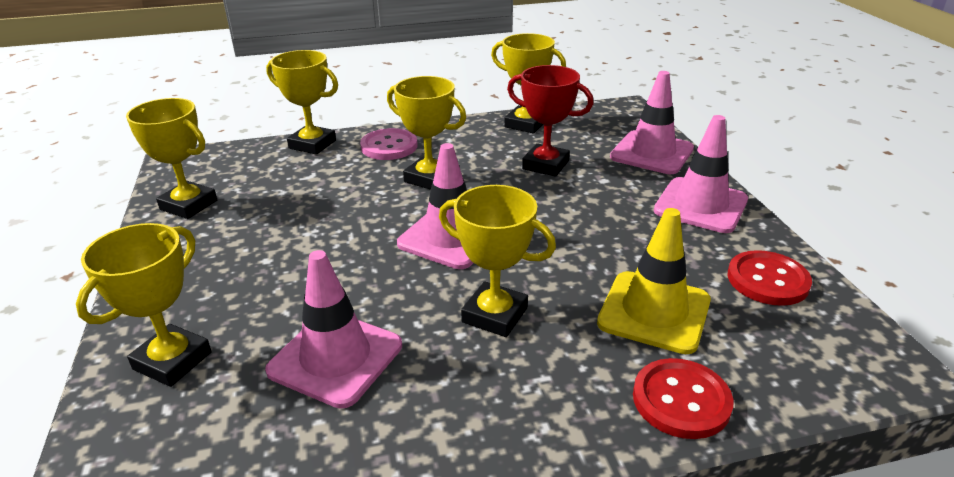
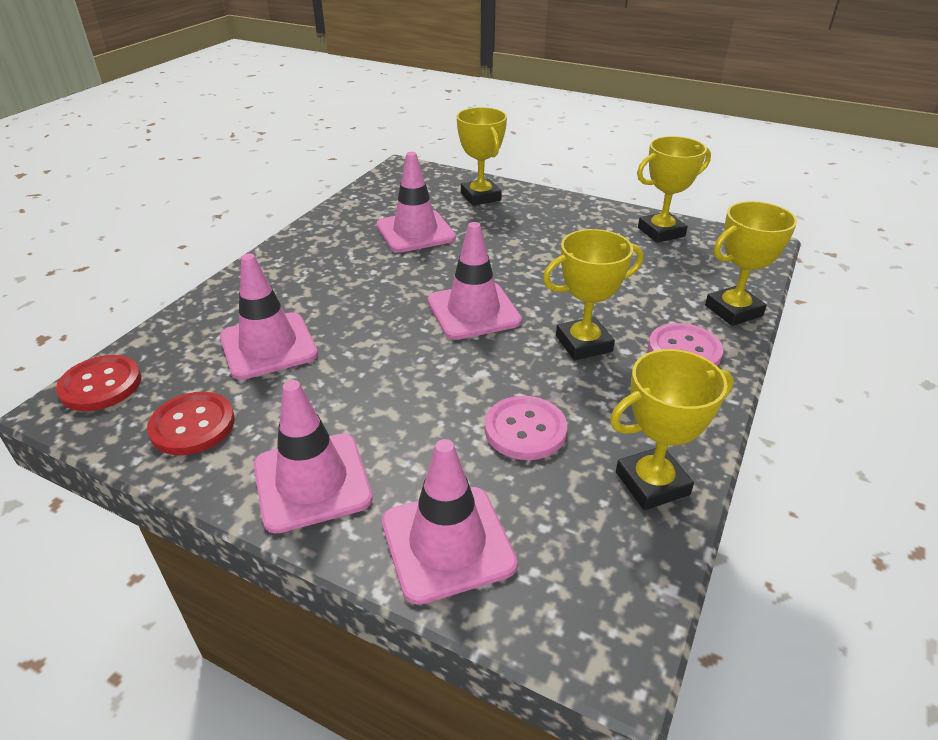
camera: 130 degrees right, 5 degrees up
yellow trophy [439,185,556,337] -> none
red trophy [507,65,594,177] -> pink button [485,396,567,460]
yellow traffic cone [597,208,711,354] -> pink traffic cone [220,253,318,380]
red button [633,358,733,439] -> red button moved to [56,355,141,411]

